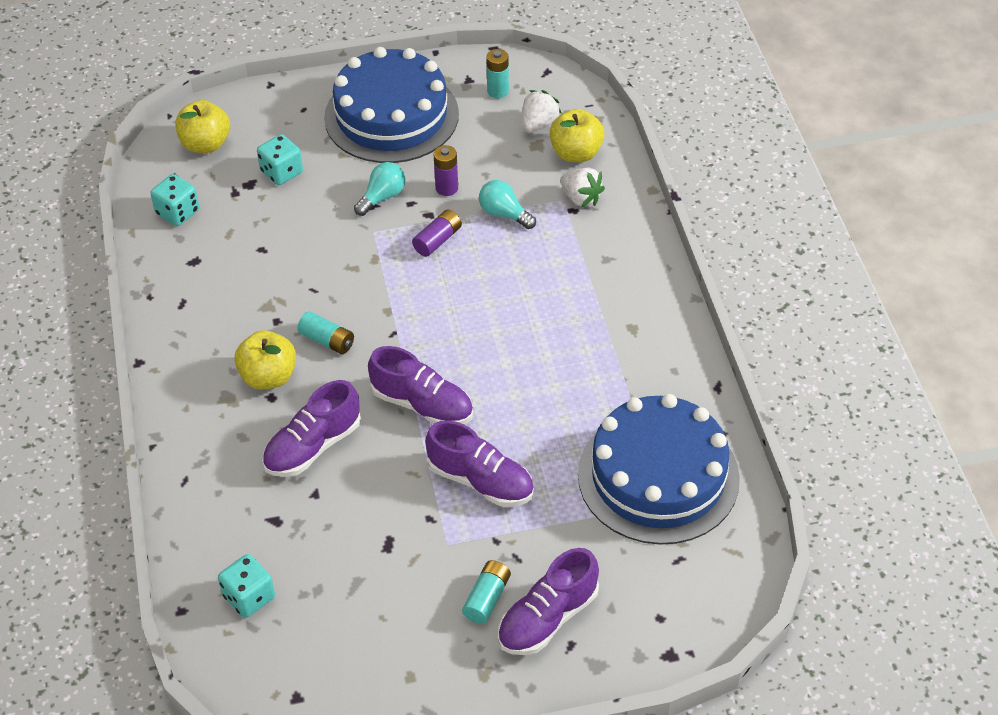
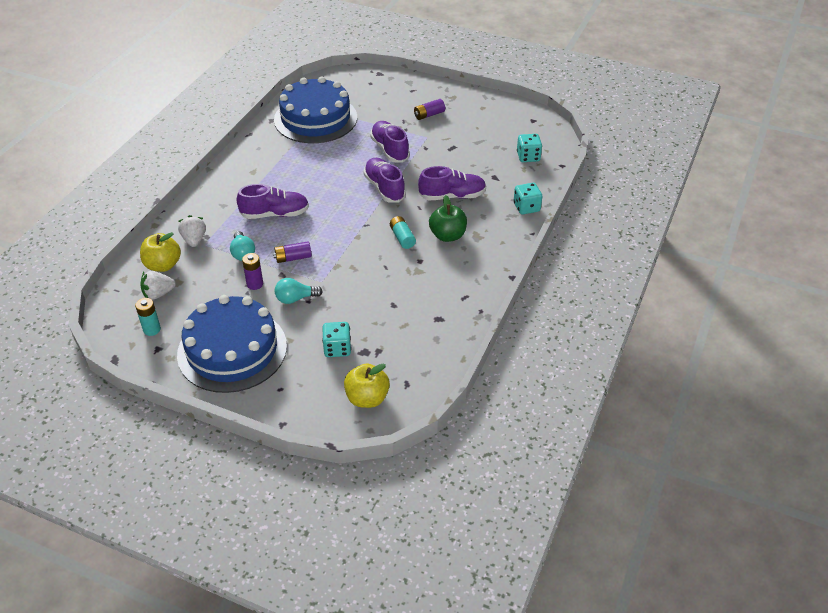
camera: 145 degrees left, 5 degrees down
turquoise dice [150,174,199,226] -> turquoise dice moved to [514,183,542,214]
yellow apple [234,330,296,389] -> green apple [429,195,467,242]
turquoise battery [462,560,511,624] -> purple battery [414,99,445,120]
purple shoe [498,548,599,655] -> purple shoe moved to [237,184,309,219]

